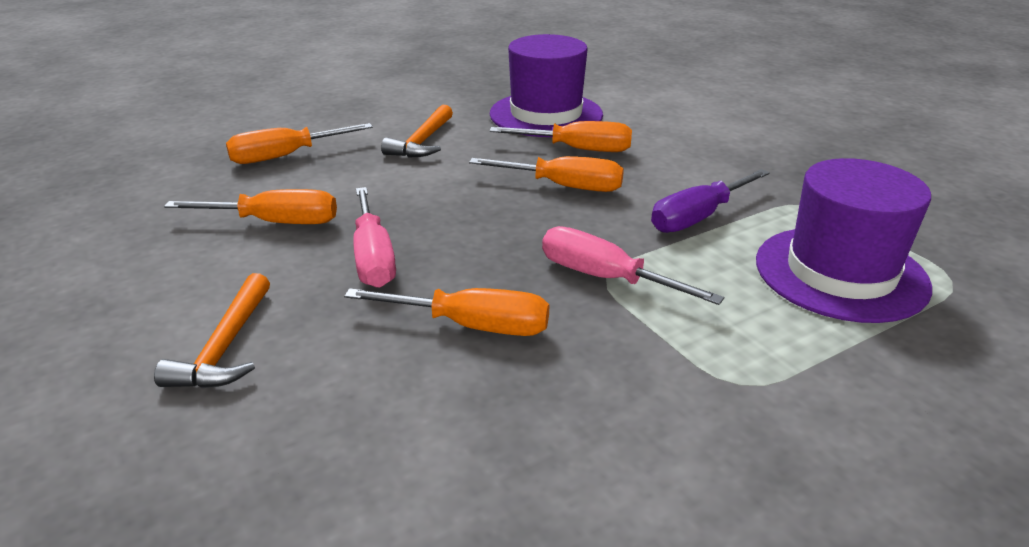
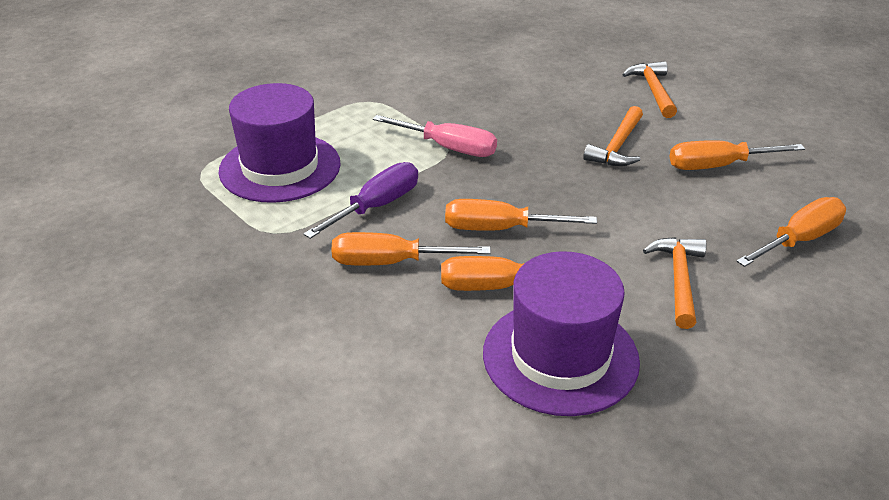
camera: 170 degrees right, 5 degrees up
orange screwdriver [344,288,549,336] -> orange screwdriver moved to [331,232,491,265]
pink screwdriver [353,187,396,288] -> orange hammer [583,106,643,166]

